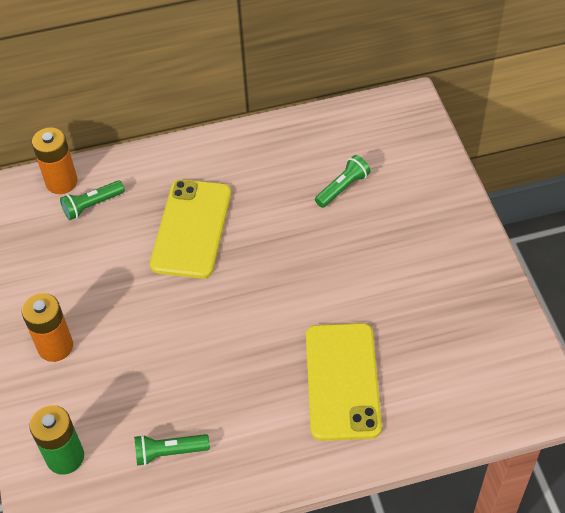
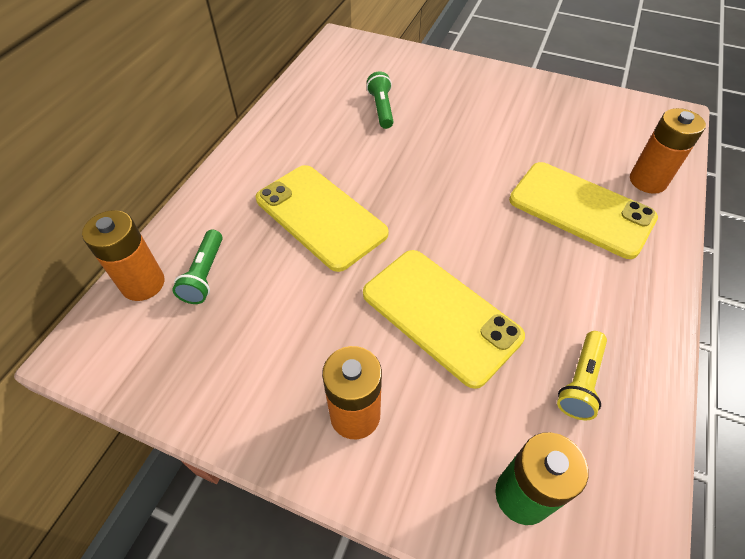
camera: 55 degrees left, 0 degrees up
green flashlight [134,434,210,466] -> yellow flashlight [557,331,607,420]
none -> yellow phone [363,250,525,389]
none -> orange battery [630,108,706,194]

